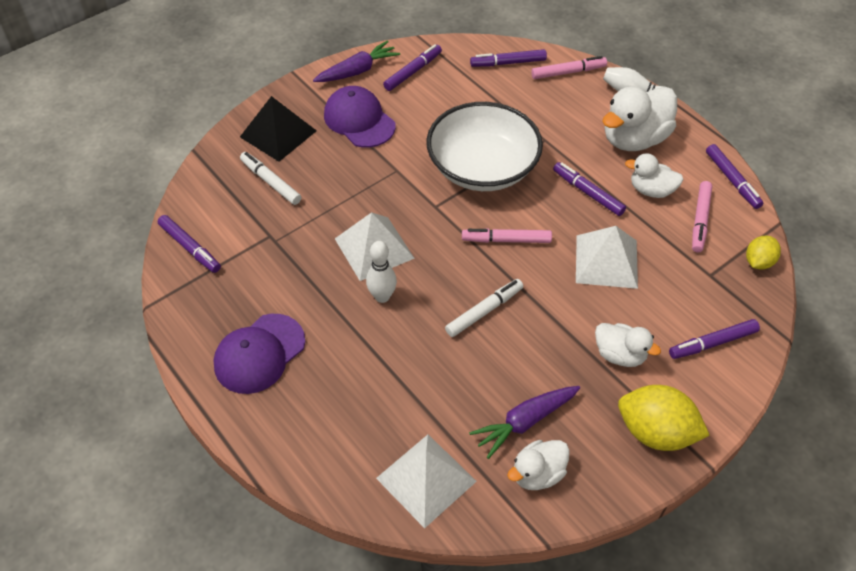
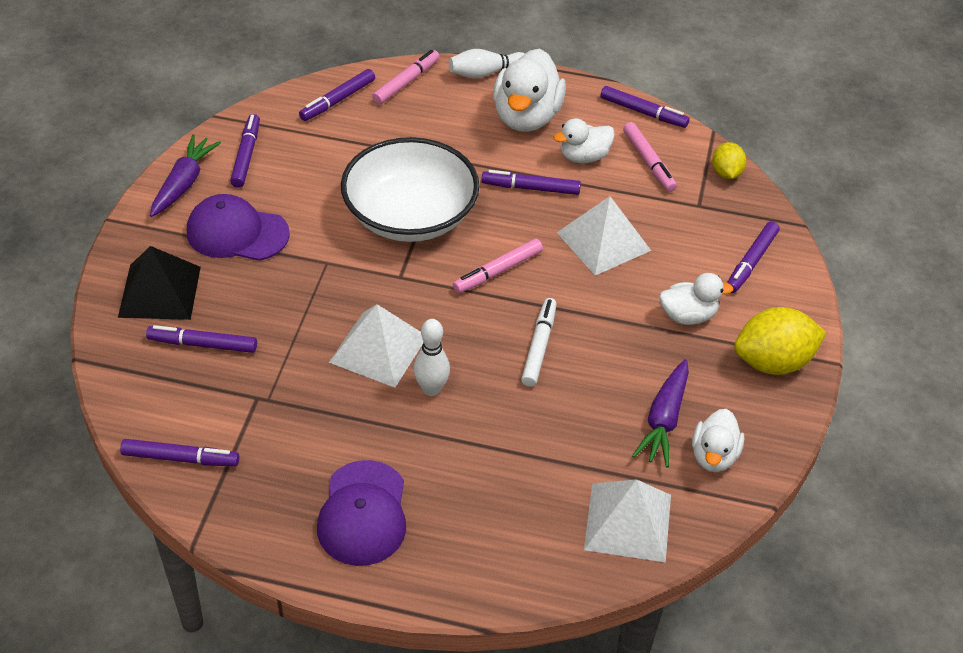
camera: 40 degrees left, 5 degrees down
white marker [240,152,302,205] -> purple marker [146,325,257,353]

